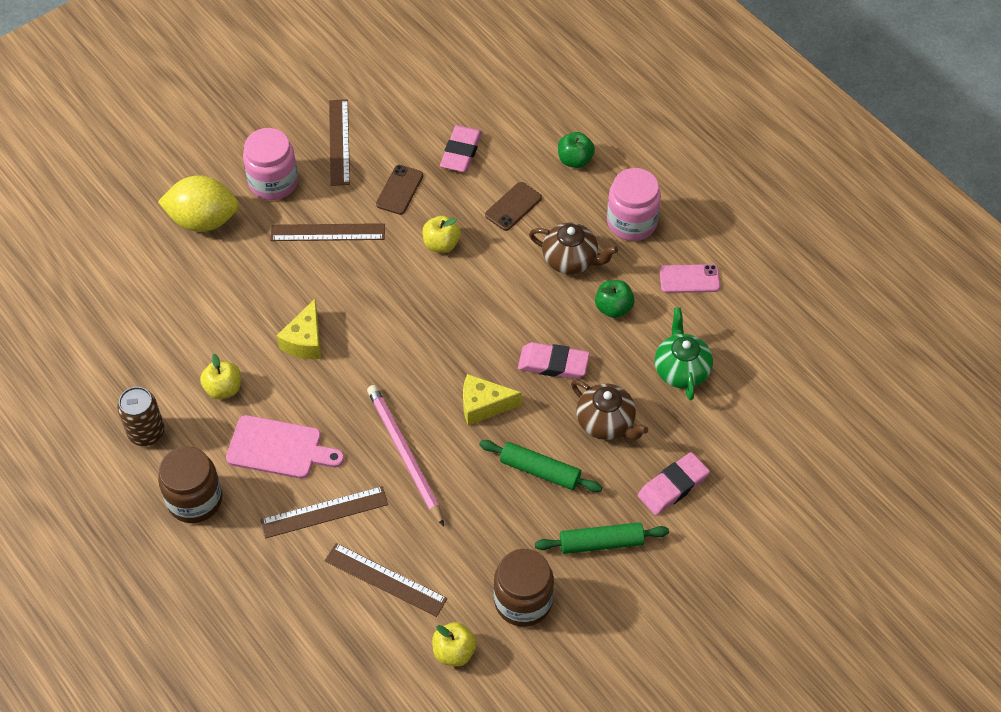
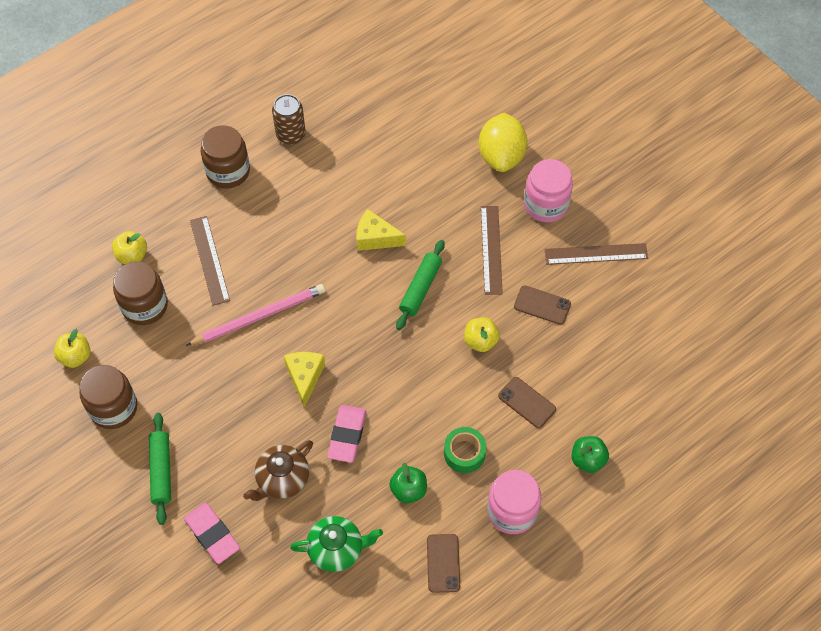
camera: 90 degrees right, 5 degrees up
yellow apple [200,354,241,399] -> yellow apple moved to [112,231,147,264]
pink cutting board [226,415,344,479] -> none
brown ruler [325,543,447,617] -> brown jar [113,261,168,325]
pink eraser [440,125,482,172] -> none
green rolling pin [479,440,602,492] -> green rolling pin moved to [396,240,445,330]
brown teapot [529,223,618,274] -> green tape [444,427,486,473]
pink phone [660,264,720,293] -> brown phone [427,534,460,593]

